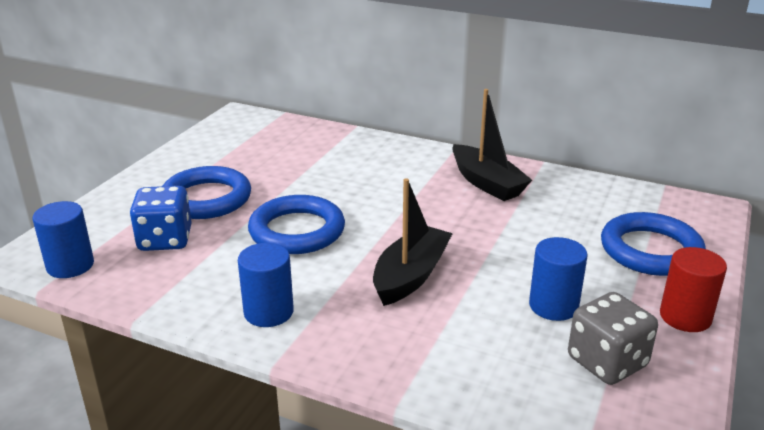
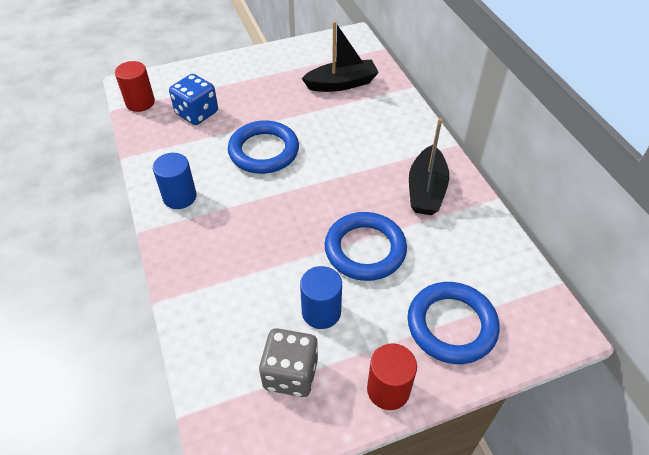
camera: 45 degrees right, 20 degrees up
blue cylinder [33,201,94,278] -> red cylinder [115,61,155,112]
blue ring [163,166,251,219] -> blue ring moved to [325,212,407,281]
black boat [373,179,453,306] -> black boat moved to [302,21,379,92]

